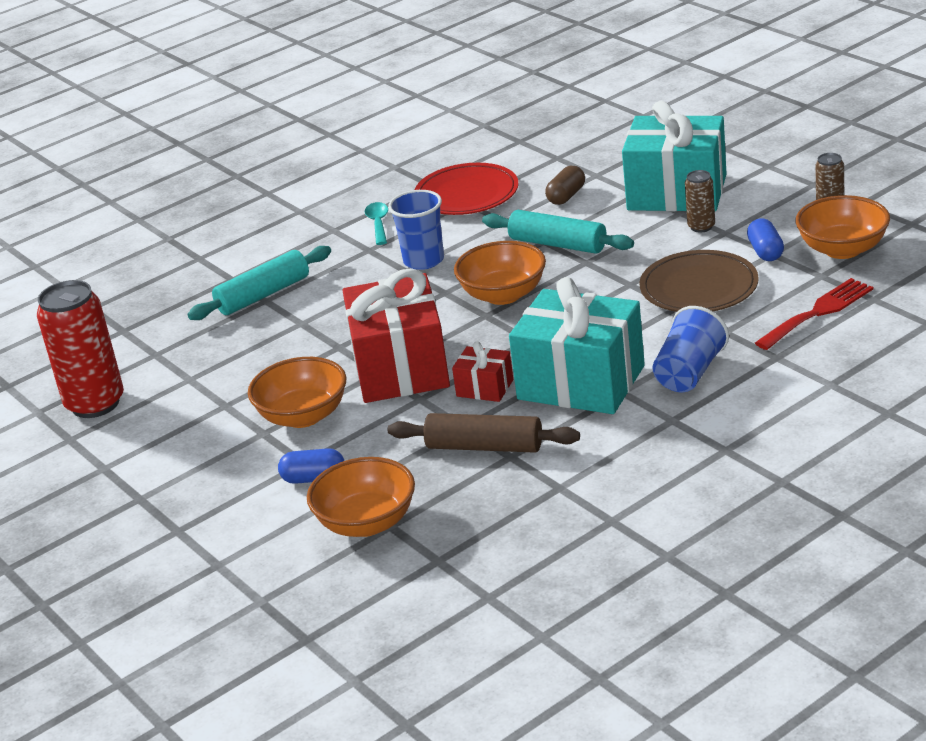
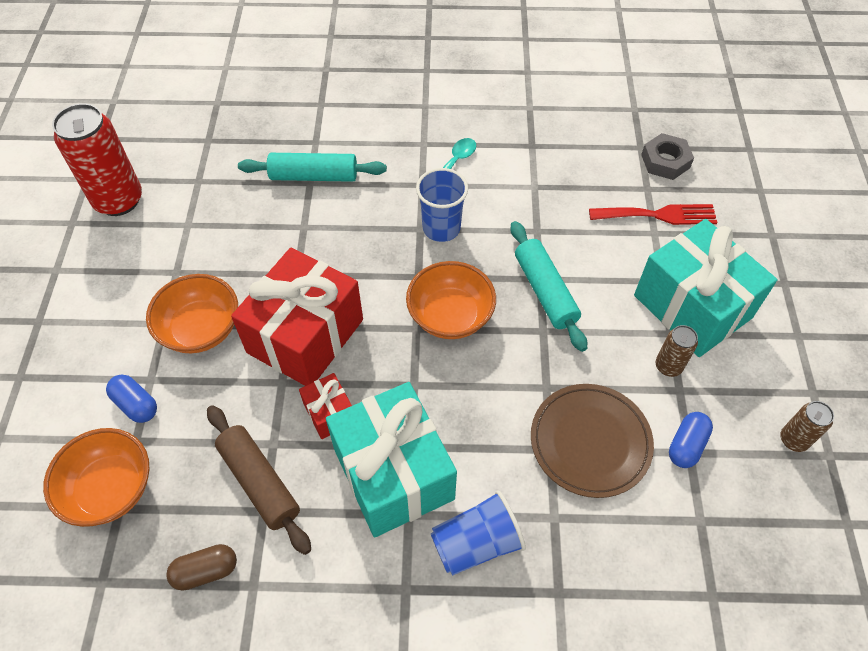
camera: 35 degrees right, 25 degrees up
red plate [415,163,519,215] -> none
brown capsule [545,166,585,205] -> brown capsule moved to [166,544,237,591]
red fork [755,278,873,350] -> red fork moved to [589,204,718,225]
orange bowl [795,195,890,259] -> none
none -> grey nut [641,133,694,180]

